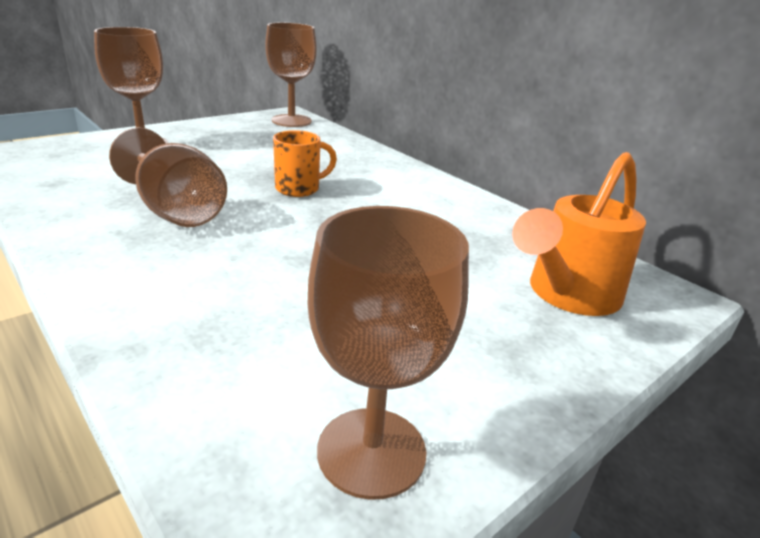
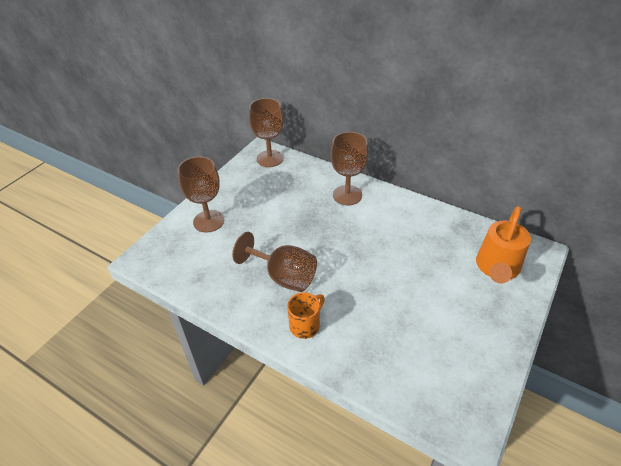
camera: 15 degrees left, 15 degrees up
orange mug [273,130,337,197] -> orange mug moved to [287,292,325,339]
brown goblet [308,206,469,500] -> brown goblet moved to [331,132,368,205]

